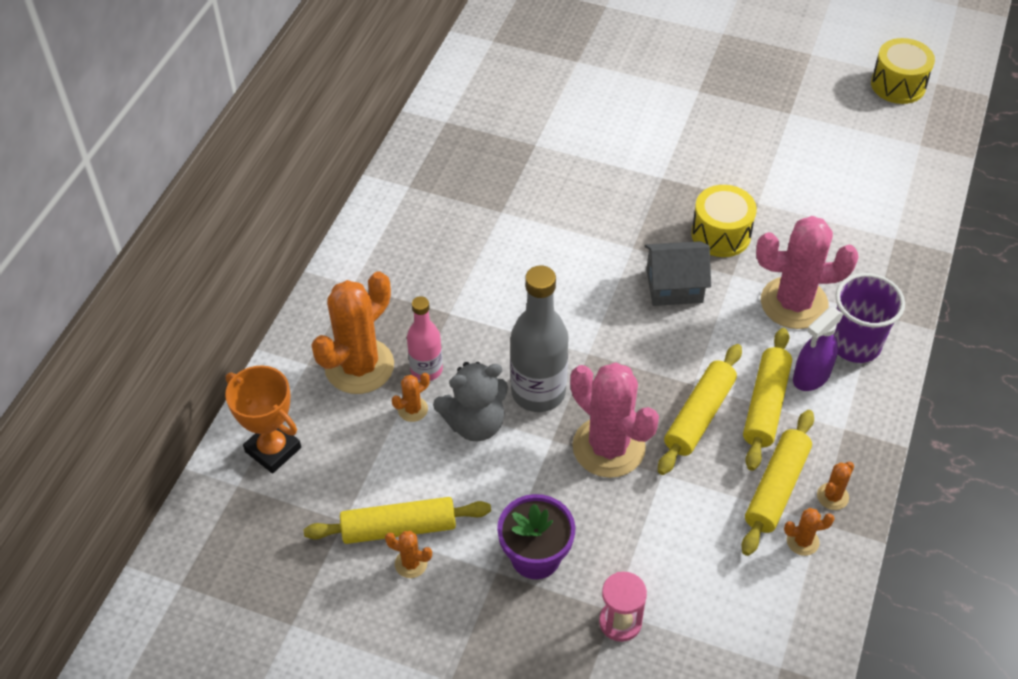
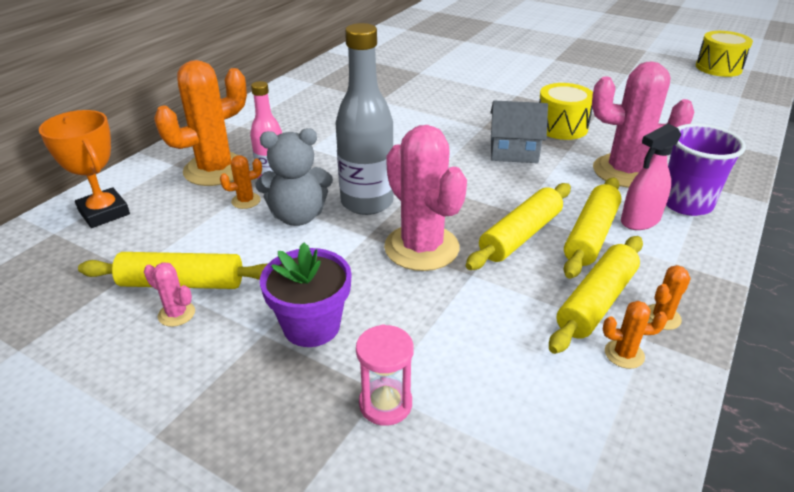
camera: 10 degrees right, 15 degrees down
orange cactus [385,531,432,578] -> pink cactus [144,262,195,327]
purple spray bottle [793,307,843,391] -> pink spray bottle [621,124,682,230]

